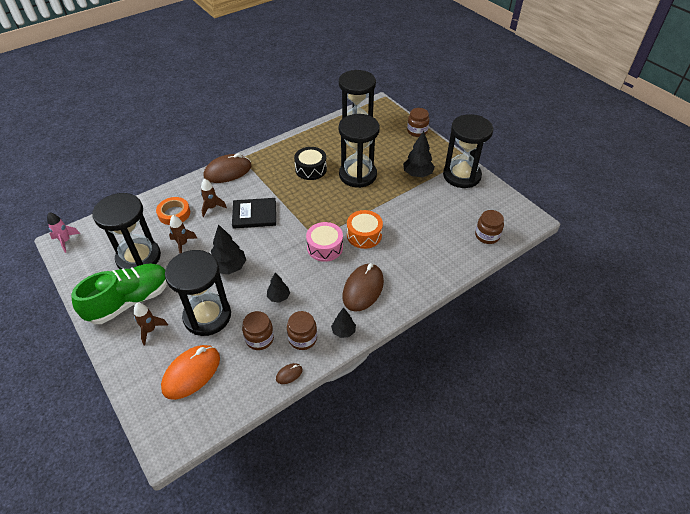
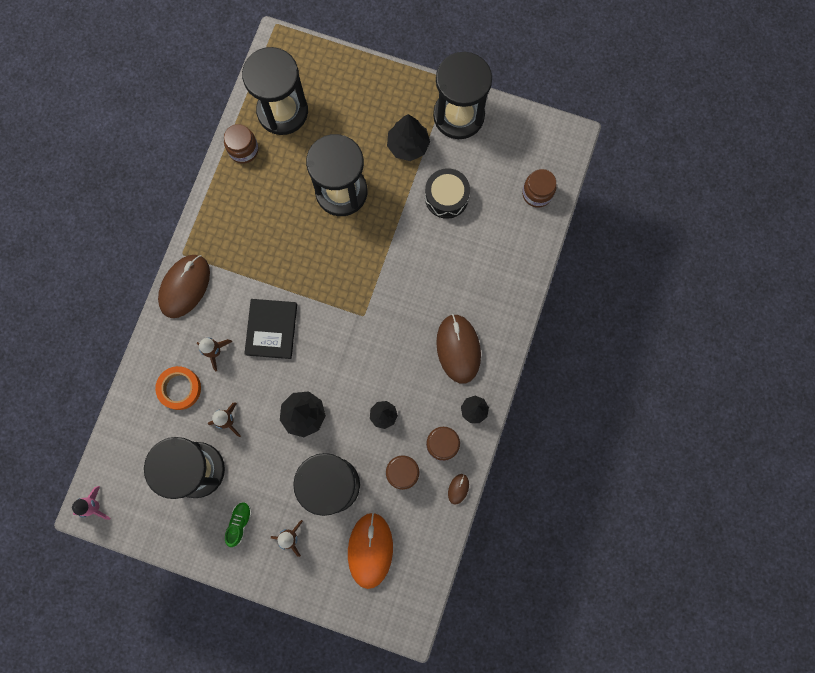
camera: 35 degrees left, 30 degrees up
green shoe [71,264,167,324] -> green shoe [225,502,252,547], size x0.41
black book [232,198,276,229] -> black book turned 45 degrees counterclockwise [244,299,297,359]
black drum [294,147,327,180] -> black drum moved to [425,168,470,219]
pink drum [306,222,343,262] -> none
orange drum [347,210,383,249] -> none
brown jar [407,108,429,137] -> brown jar moved to [224,124,258,164]

